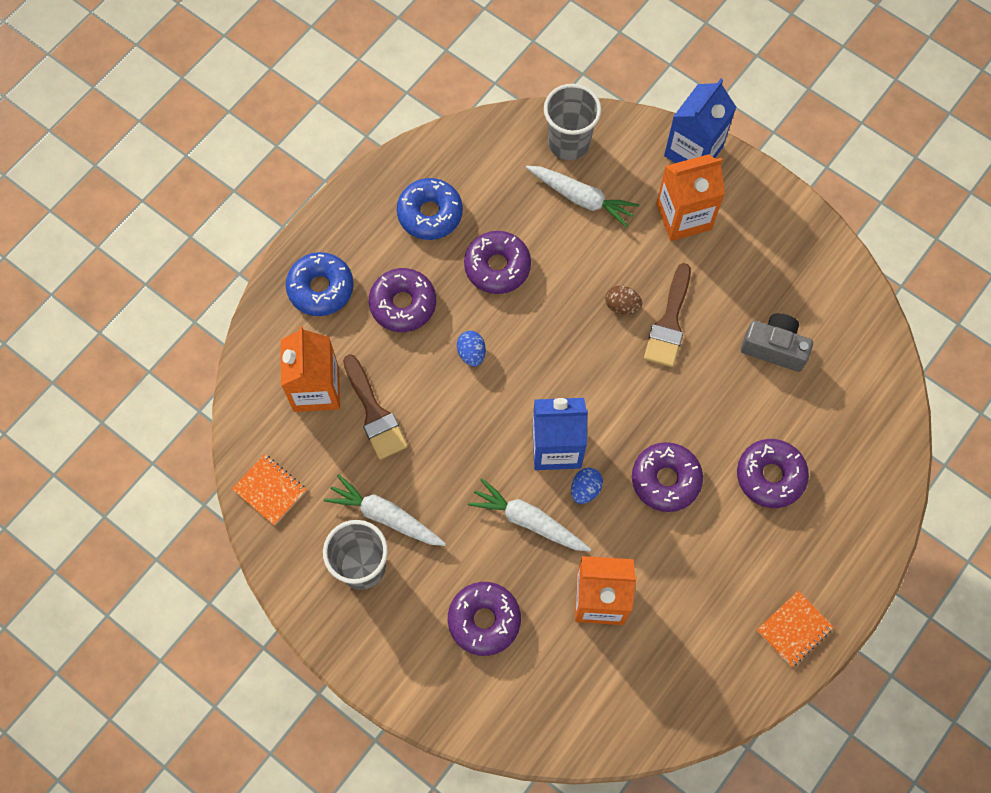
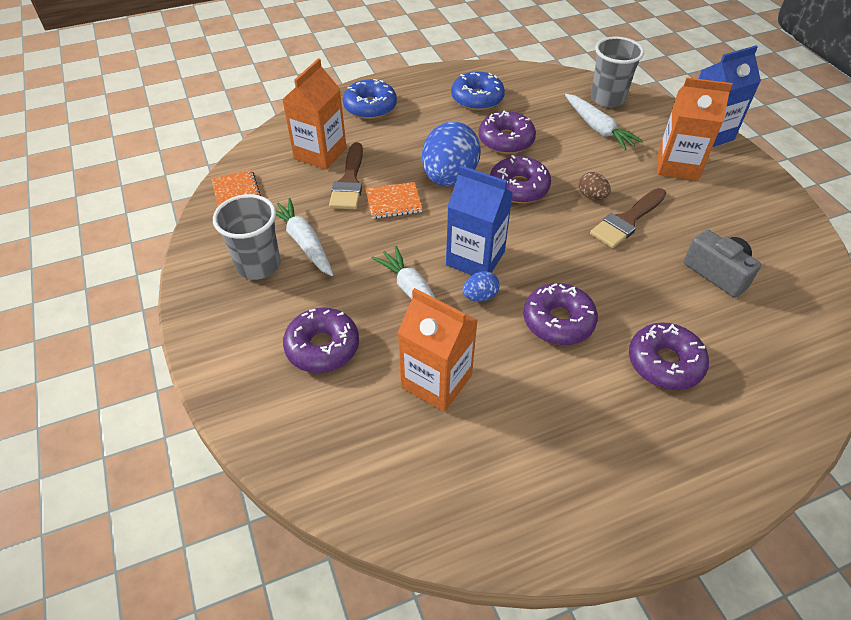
camera: 30 degrees right, 20 degrees down
purple donut [369,268,436,332] -> purple donut moved to [490,155,551,203]
blue egg [457,331,486,367] -> blue egg [422,122,481,186], size x2.26
orange notebook [756,591,834,667] -> orange notebook moved to [366,182,422,219]

